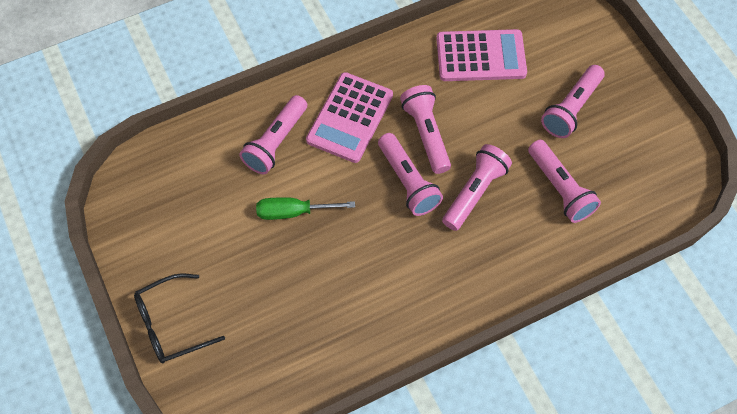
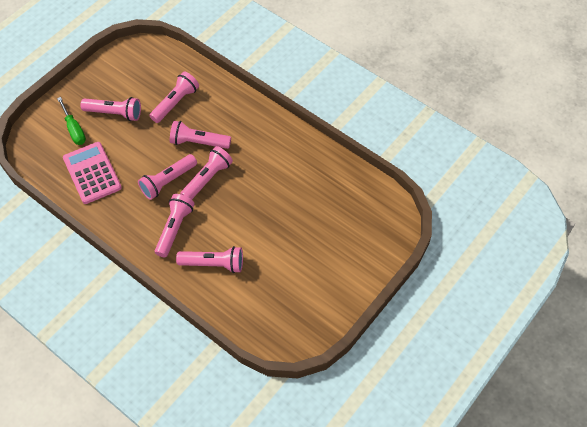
camera: 115 degrees left, 5 degrees down
black glasses [134,274,225,363] -> none
green screwdriver [256,197,355,220] -> green screwdriver moved to [57,97,86,145]
pink calculator [306,72,393,163] -> pink flashlight [155,194,195,258]

